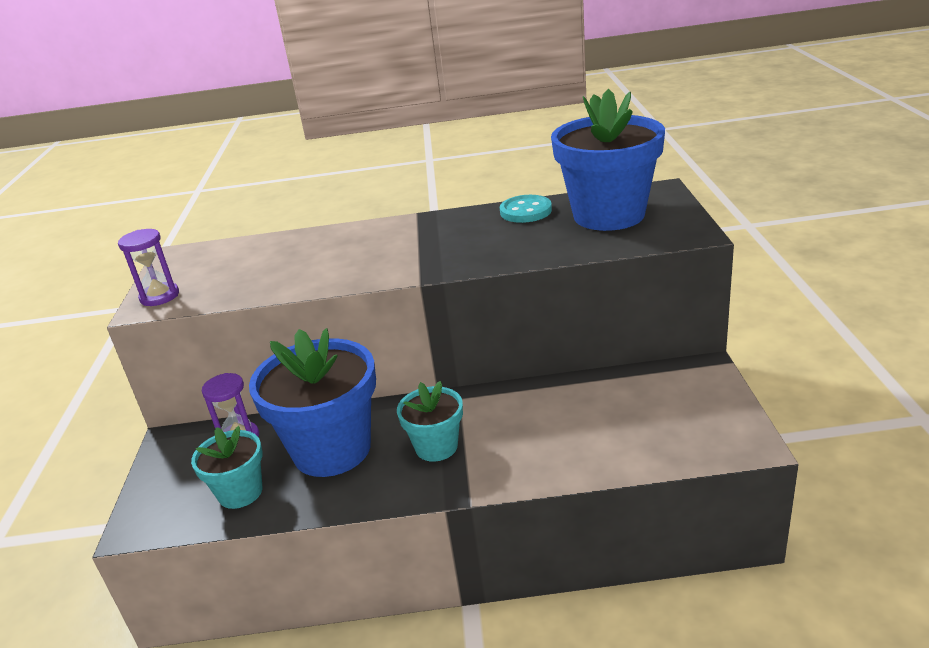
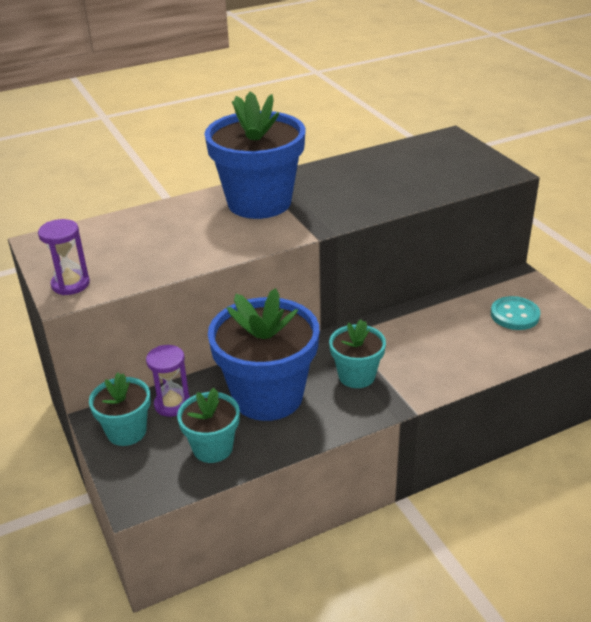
camera: 25 degrees left, 5 degrees up
turquoise button [500,195,552,223] -> turquoise button moved to [491,296,540,330]
blue flower pot [551,89,665,231] -> blue flower pot moved to [204,91,306,219]
none -> turquoise flower pot [89,373,151,446]

